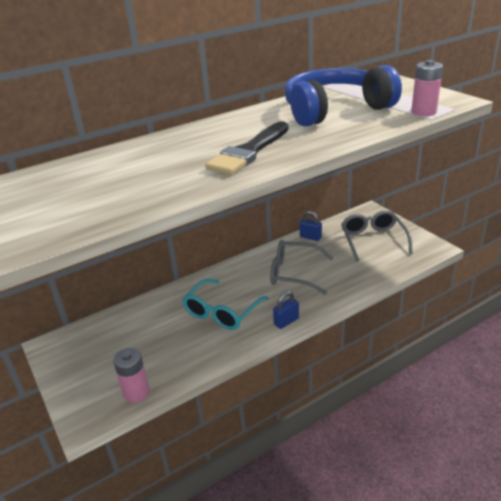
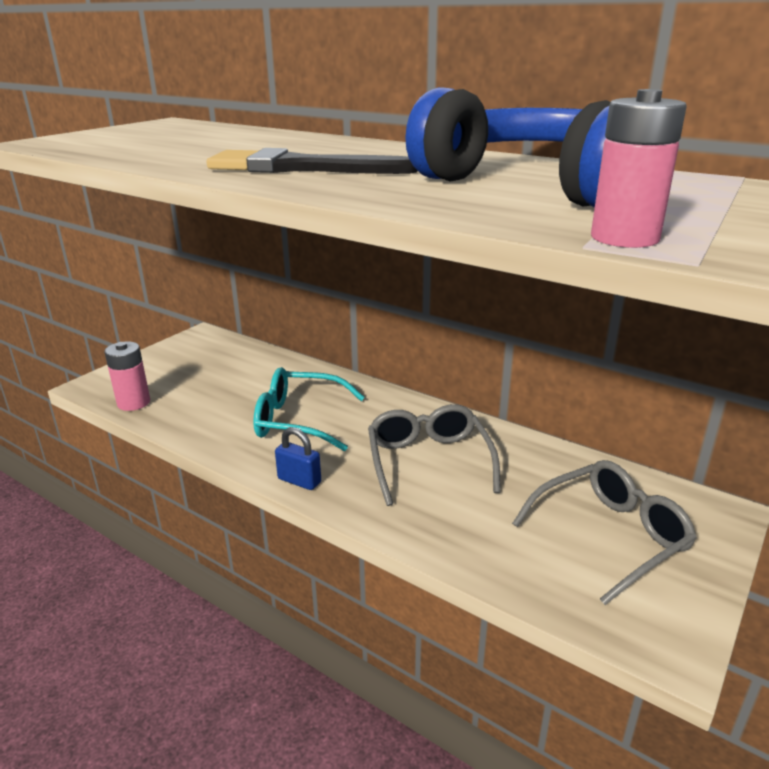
camera: 65 degrees right, 5 degrees down
blue padlock [300,211,322,241] -> none

